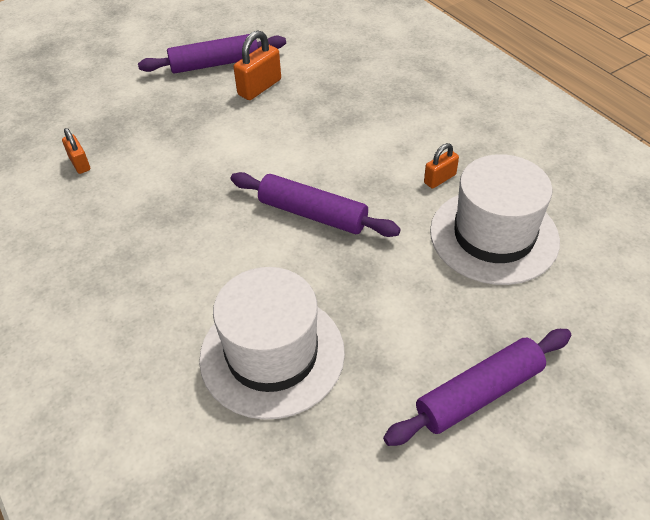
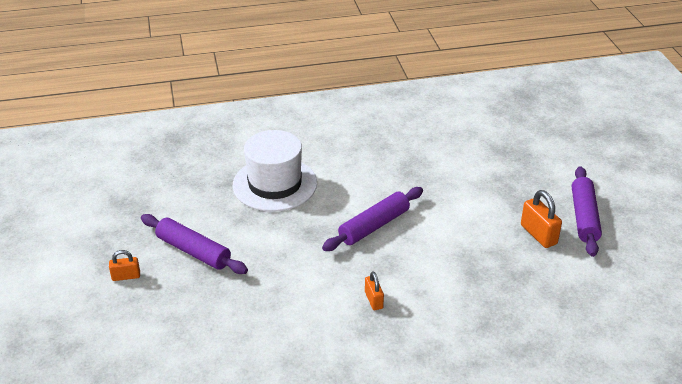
camera: 110 degrees right, 10 degrees down
orange padlock [62,128,90,174] -> orange padlock moved to [109,250,140,281]
purple rolling pin [383,329,571,446] -> purple rolling pin turned 45 degrees counterclockwise [141,214,248,274]
white hat [430,154,560,285] -> none

